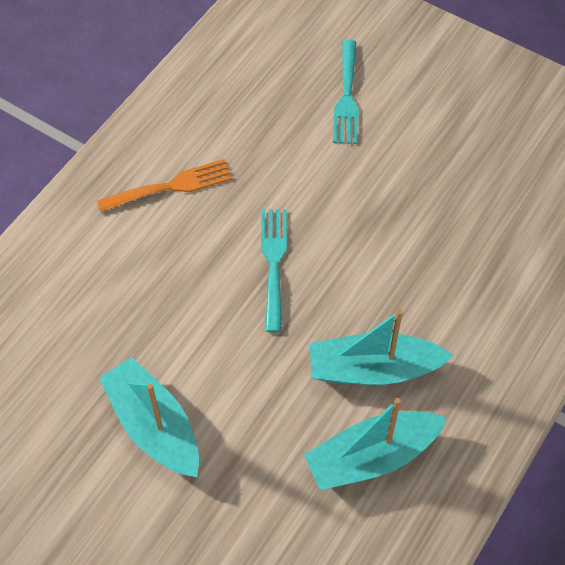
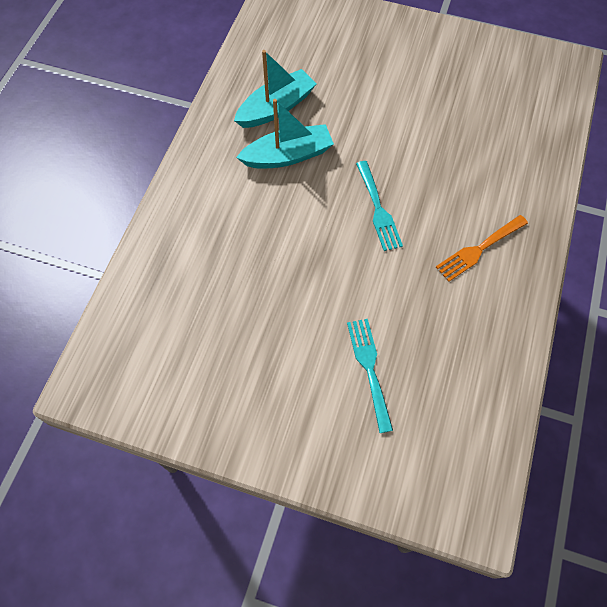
camera: 165 degrees right, 5 degrees up
turquoise boat [99,357,199,477] -> none

